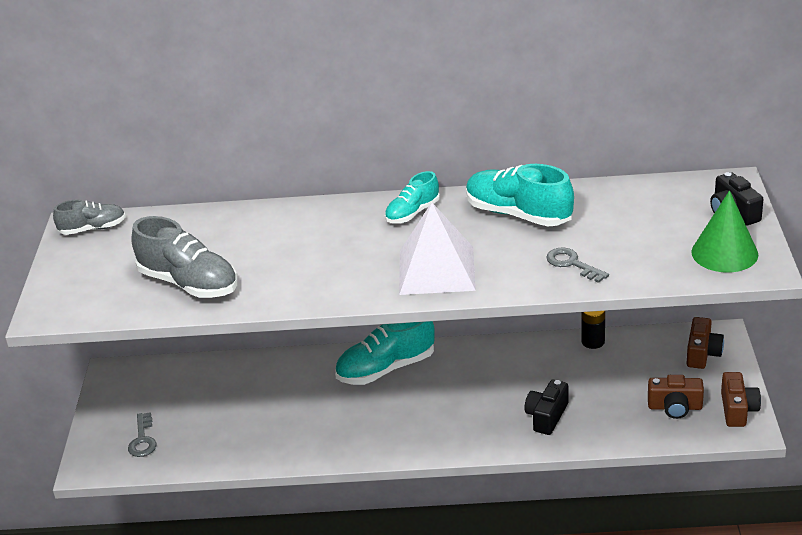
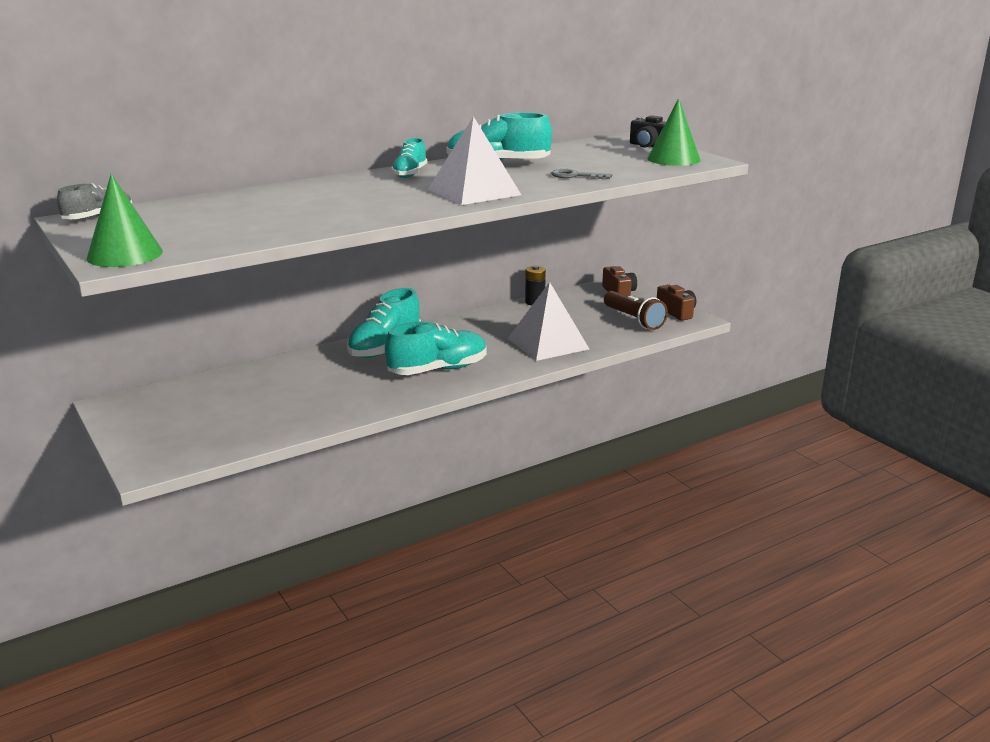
camera: 35 degrees left, 10 degrees down
grey key [128,412,157,457] -> none
grey shoe [131,216,237,298] -> none
black camera [524,380,568,435] -> white pyramid [508,282,589,361]
brown camera [648,375,704,419] -> brown flashlight [604,291,668,330]
none -> green cone [87,174,163,267]
none -> turquoise shoe [385,321,487,375]

